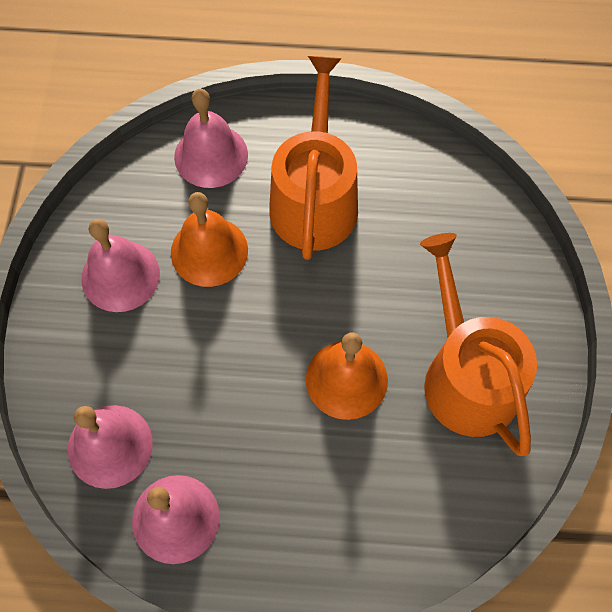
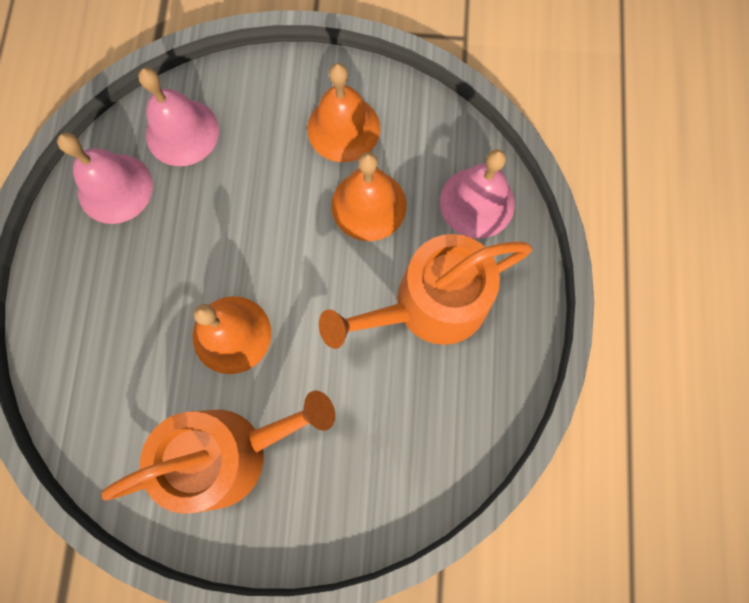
camera: 90 degrees right, 10 degrees up
pink bell [81,219,160,312] -> orange bell [307,63,380,162]
orange watering can [269,56,358,260] -> orange watering can turned 150 degrees clockwise [319,234,532,349]

